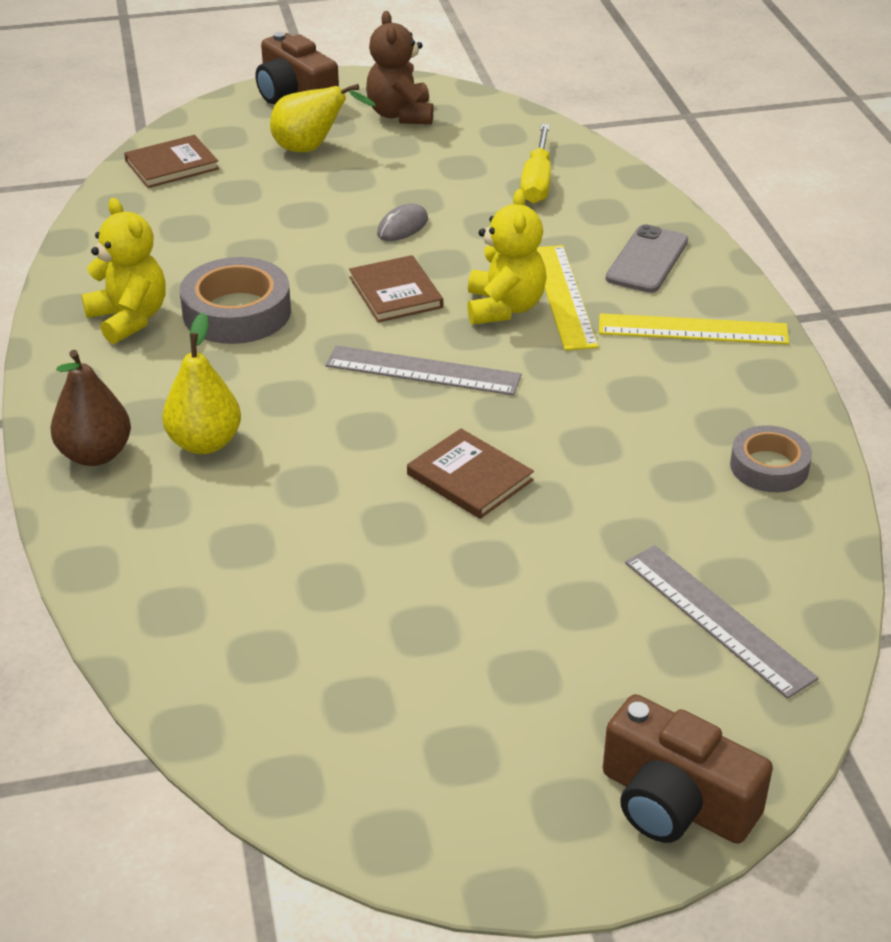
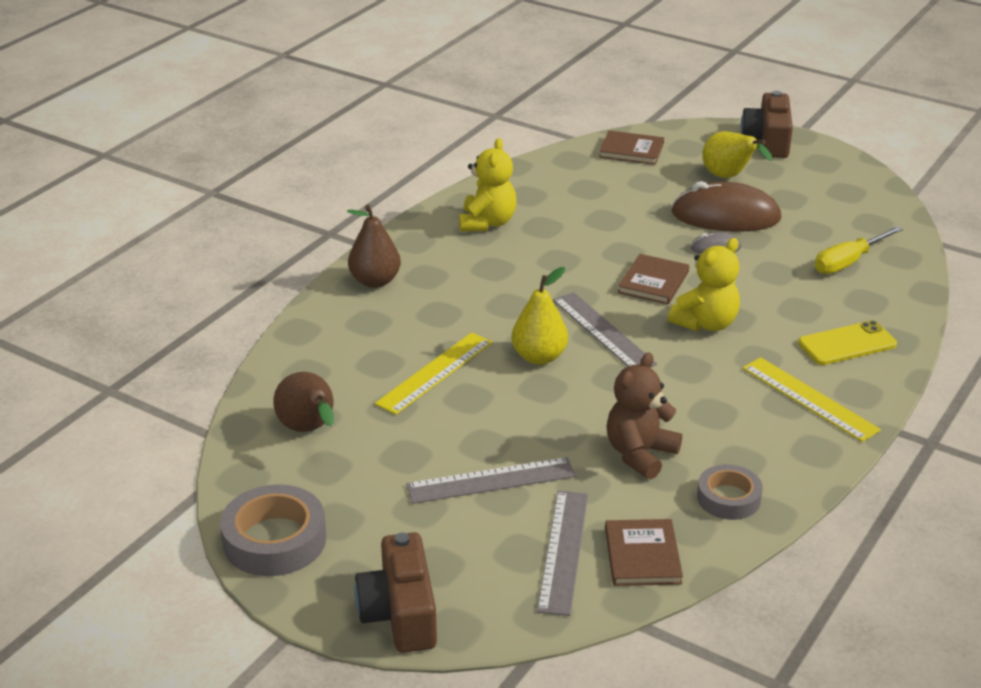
camera: 45 degrees right, 5 degrees down
yellow pear [162,313,241,454] -> yellow pear moved to [511,267,568,365]
grey tape [180,257,291,344] -> grey tape moved to [220,484,326,576]
brown teddy bear [366,11,433,124] -> brown teddy bear moved to [607,352,682,479]
brown book [407,428,534,519] -> brown book moved to [605,519,683,586]
yellow ruler [536,245,598,351] -> yellow ruler moved to [375,332,492,415]
grey phone [606,224,688,293] -> yellow phone [798,320,897,365]
none -> brown pear [273,372,334,432]
none -> grey ruler [406,457,576,504]
none -> brown mouse [671,181,782,232]

